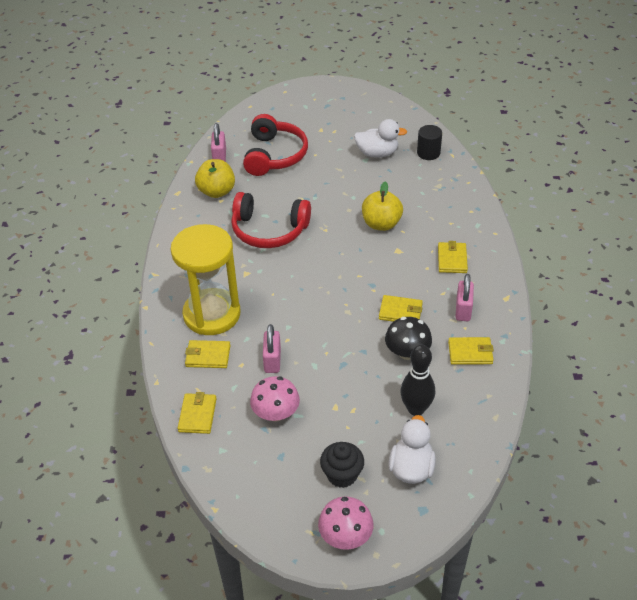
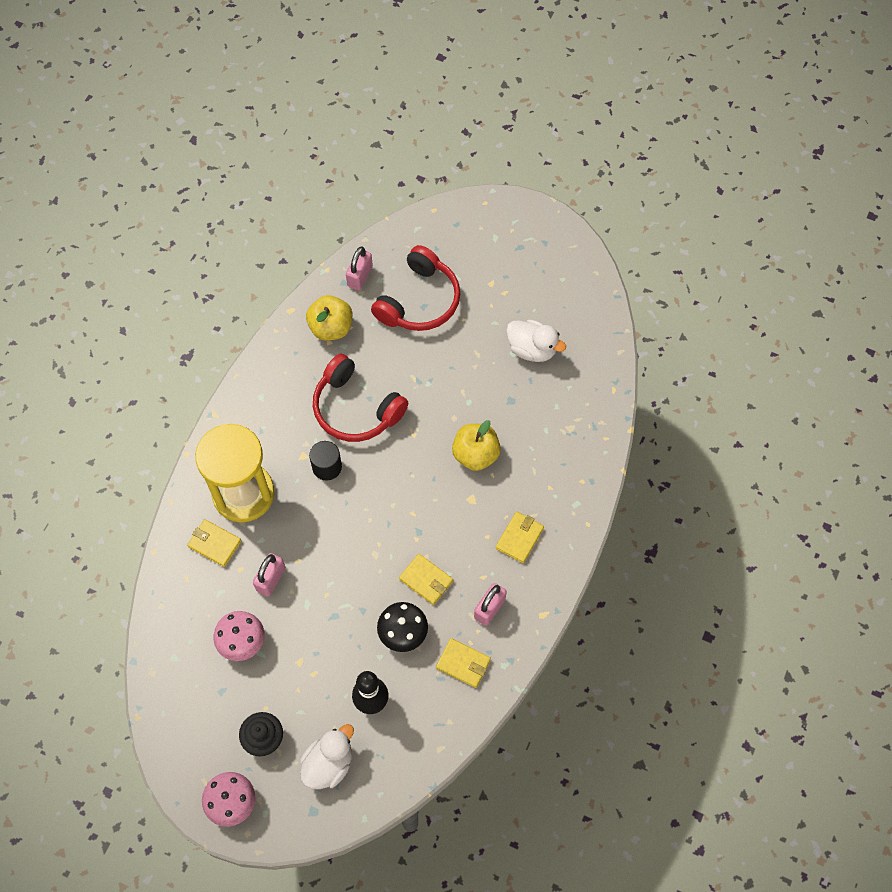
camera: 25 degrees right, 20 degrees up
yellow wallet [178,392,217,434] -> none
black cylinder [417,125,442,160] -> black cylinder moved to [309,441,342,480]

